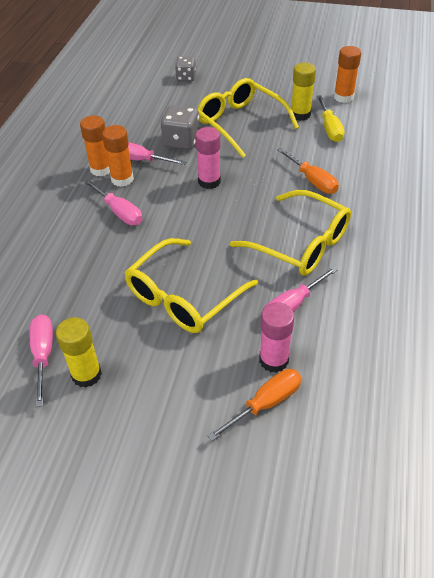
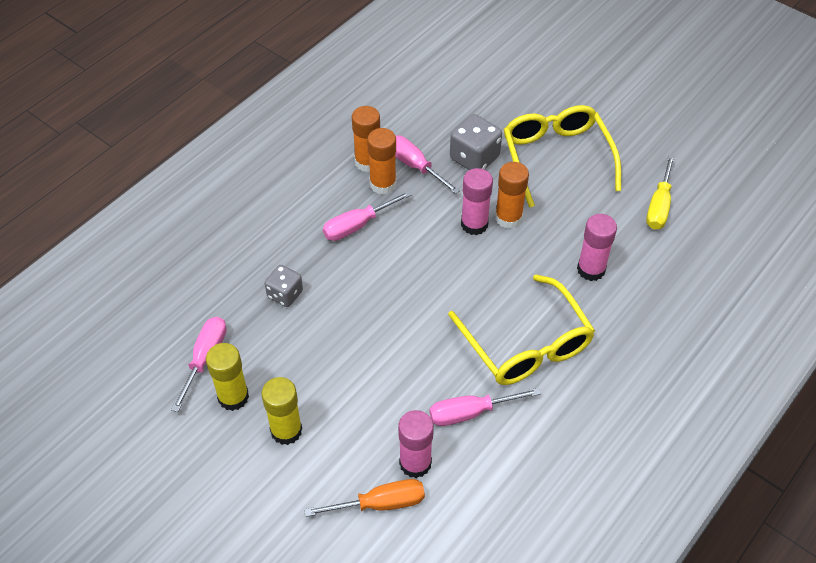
camera: 25 degrees right, 5 degrees up
pink screwdriver [84,179,143,225] -> pink screwdriver turned 75 degrees clockwise [323,191,412,241]
yellow glasses [124,238,258,333] -> none
grey dice [175,57,196,82] -> grey dice moved to [265,265,303,307]
orange screwdriver [278,148,339,194] -> pink glue stick [577,214,617,281]
yellow glue stick [291,63,316,121] -> yellow glue stick moved to [261,377,302,445]
orange glue stick [334,46,361,103] -> orange glue stick moved to [495,162,529,229]

